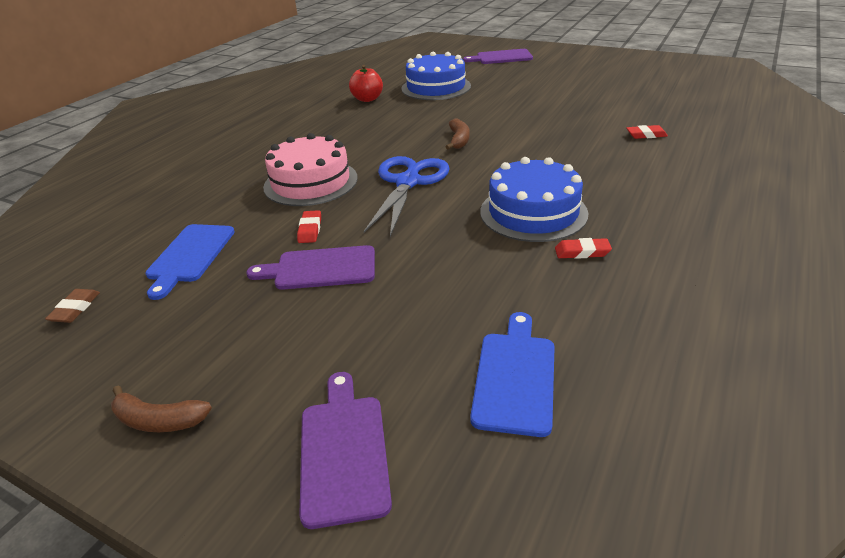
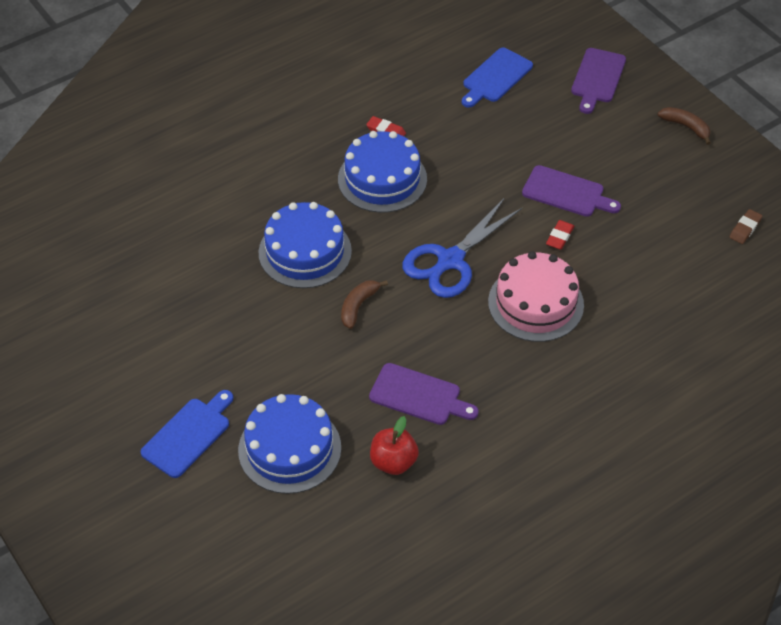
camera: 155 degrees left, 15 degrees up
blue cutting board [145,224,235,300] -> blue cutting board moved to [141,390,233,478]
purple cutting board [463,49,533,64] -> purple cutting board moved to [369,363,479,425]
red eraser [626,125,668,139] -> none
none -> blue cake [259,202,352,288]

